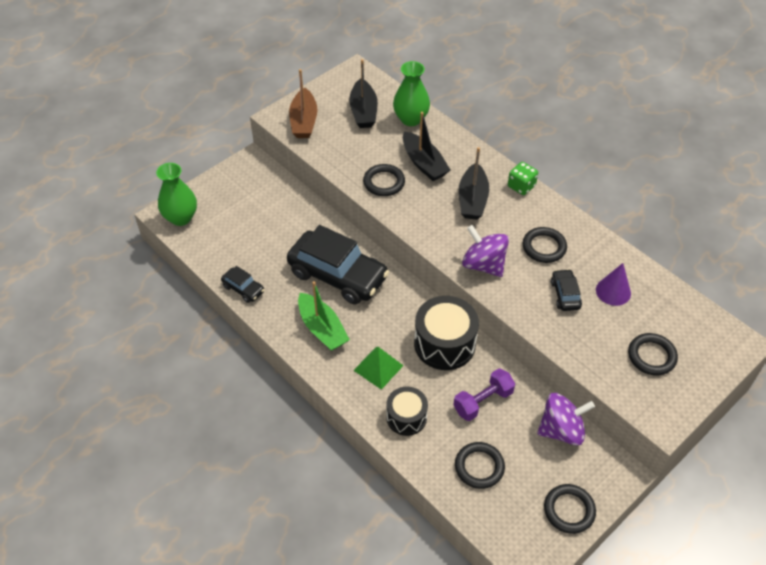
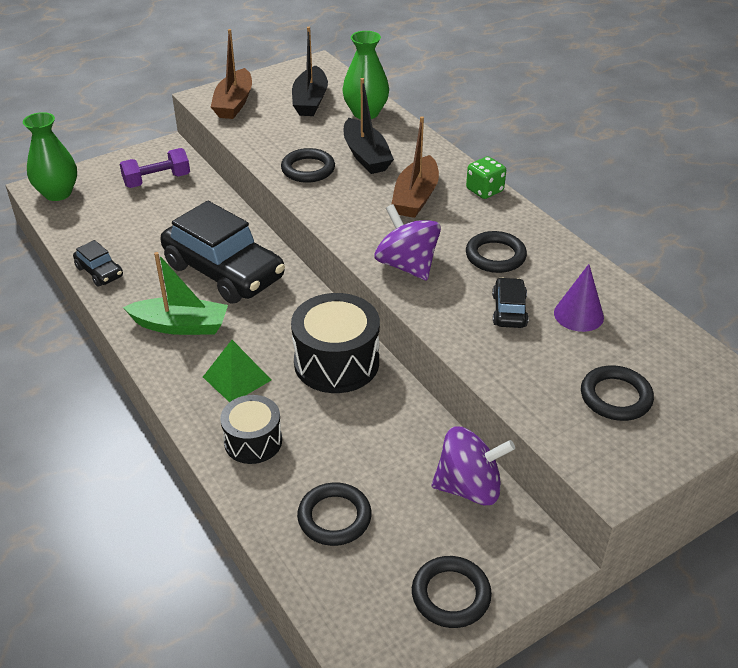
camera: 10 degrees right, 10 degrees down
green boat [298,281,350,351] -> green boat turned 60 degrees counterclockwise [123,252,228,335]
purple dumbbell [453,368,515,421] -> purple dumbbell moved to [120,148,190,188]
black boat [459,147,489,219] -> brown boat [391,116,439,218]

